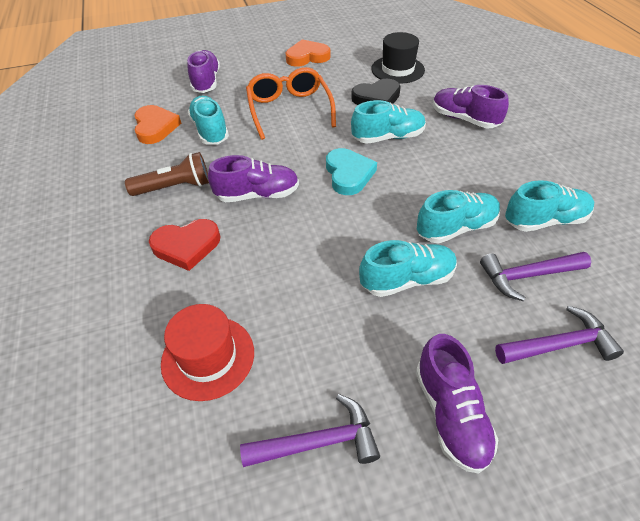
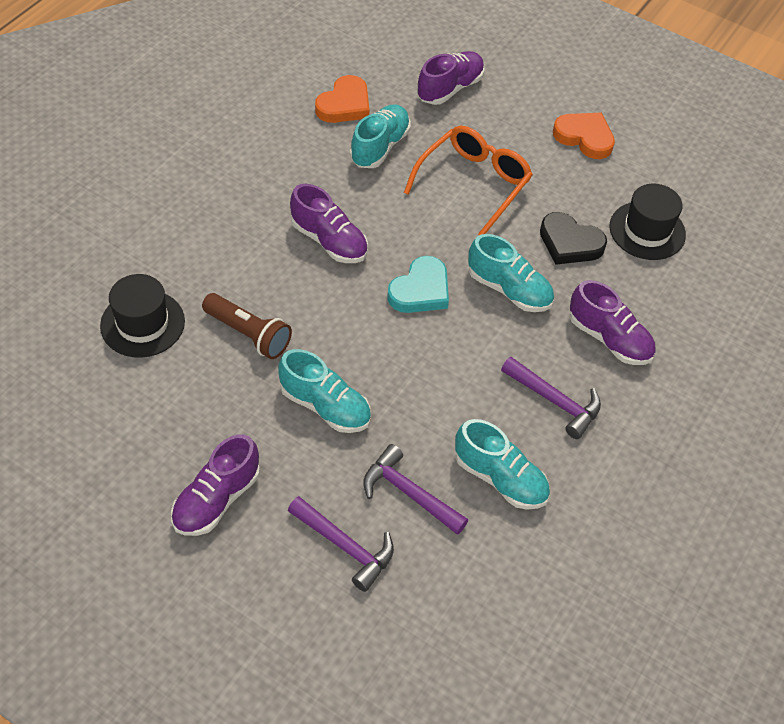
camera: 45 degrees right, 5 degrees up
brown flashlight [125,152,209,196] -> brown flashlight moved to [202,293,292,359]
red heart [149,219,220,271] -> none
red hat [161,304,254,401] -> black hat [100,274,185,358]
purple hammer [240,394,380,467] -> purple hammer moved to [501,357,601,439]
turquoise shoe [417,190,500,243] -> none
purple shoe [433,85,509,128] -> purple shoe turned 135 degrees clockwise [570,280,655,365]

